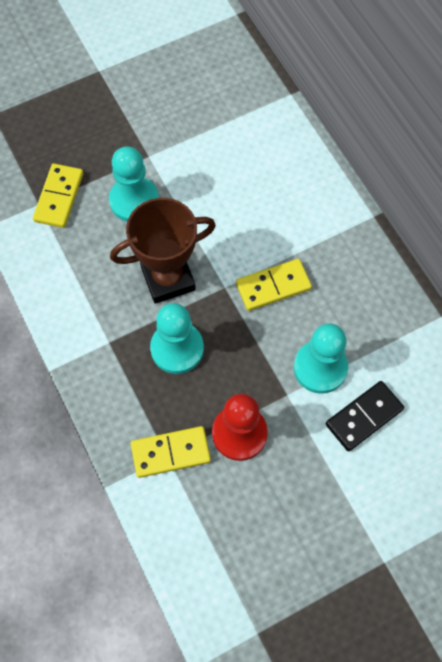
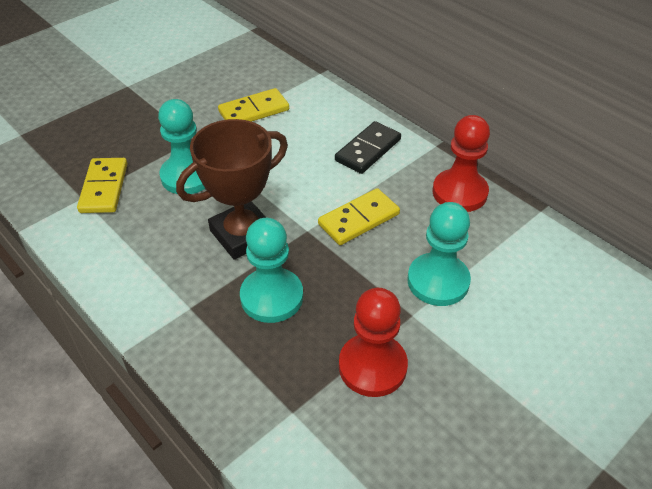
camera: 15 degrees left, 20 degrees down
yellow domino [131,426,211,478] -> yellow domino moved to [218,88,289,122]
black domino [326,381,404,451] -> black domino moved to [335,121,401,174]
none -> red pawn [433,115,490,212]

